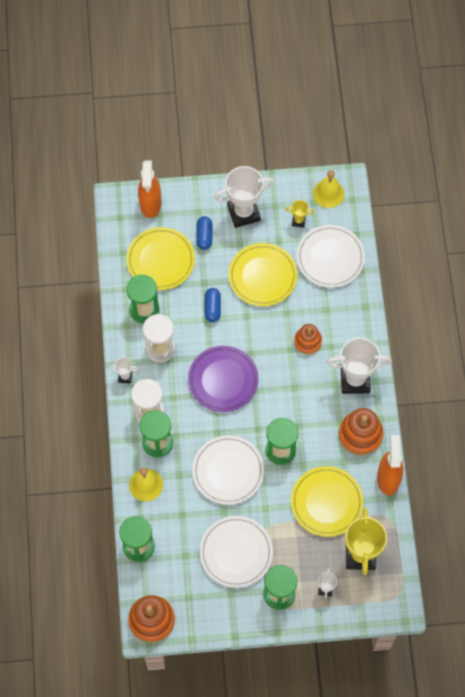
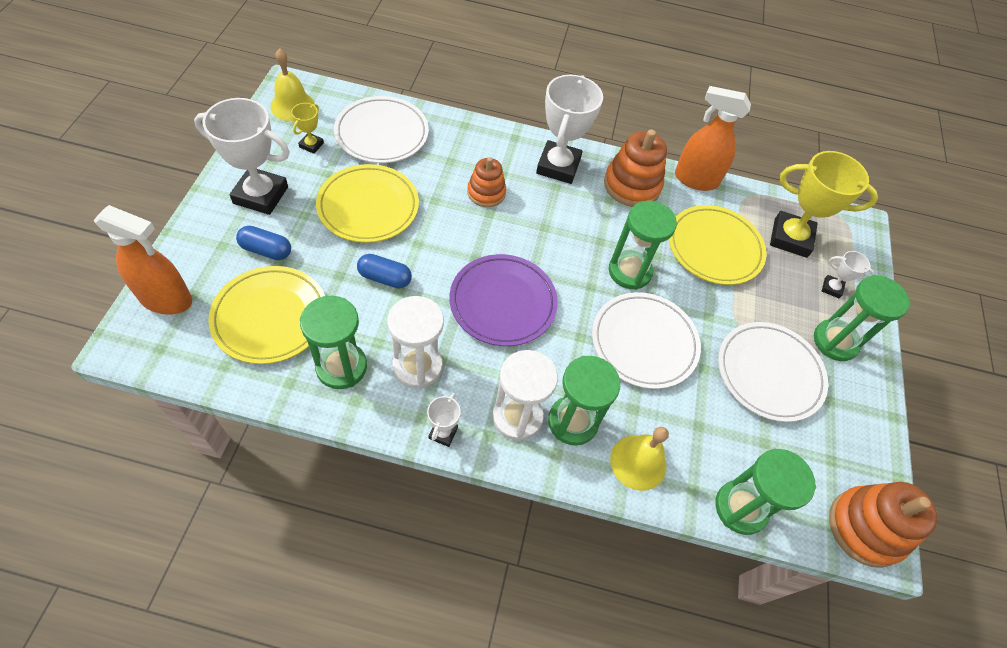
camera: 80 degrees left, 10 degrees down
white trophy [214,166,274,228] -> white trophy turned 75 degrees counterclockwise [194,98,290,215]

